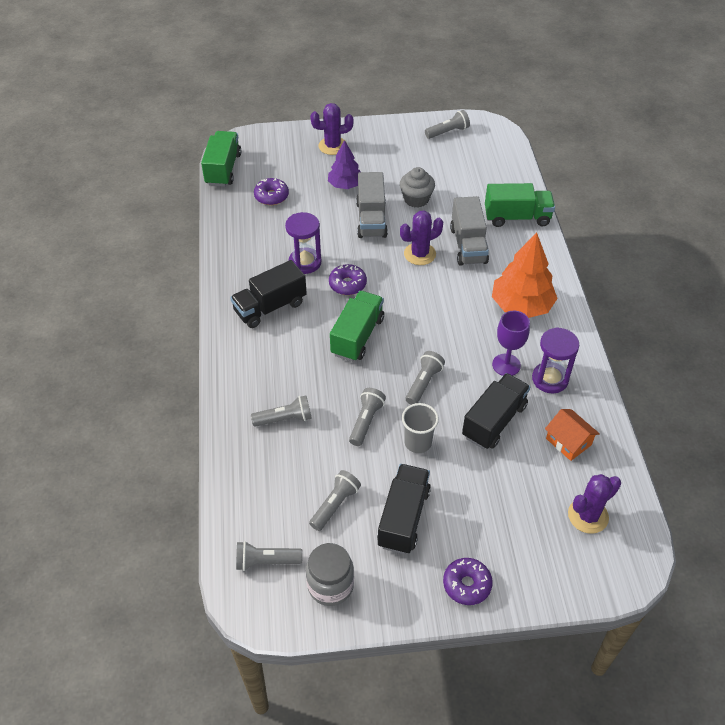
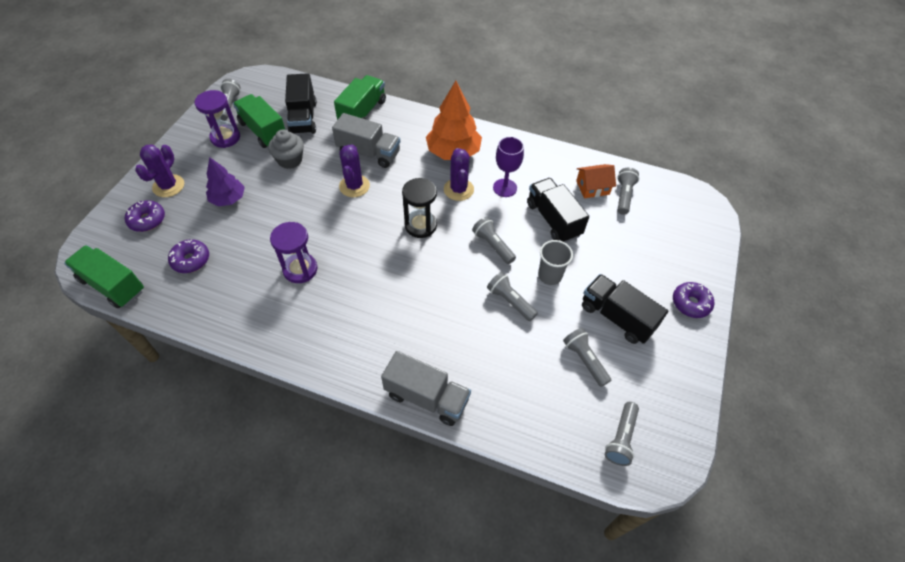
camera: 65 degrees left, 5 degrees up
black truck [230,260,307,328] -> black truck moved to [285,73,317,134]
grey flashlight [251,396,312,427] -> grey flashlight moved to [617,168,639,215]
grey jar [306,543,354,606] -> none
purple donut [329,264,367,295] -> purple donut moved to [125,200,165,232]
green truck [330,291,384,362] -> green truck moved to [233,94,285,148]
grey truck [356,172,388,238] -> grey truck moved to [381,351,471,426]
purple hourglass [532,327,579,393] -> purple hourglass moved to [195,90,240,148]
purple cactus [568,474,621,534] -> purple cactus moved to [444,148,474,201]
none -> black hourglass [402,178,437,238]

